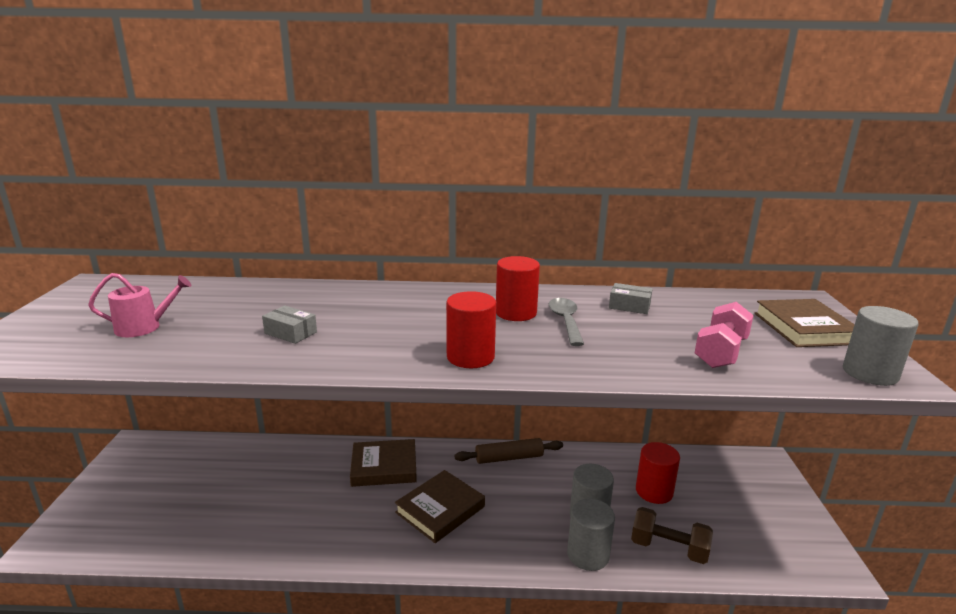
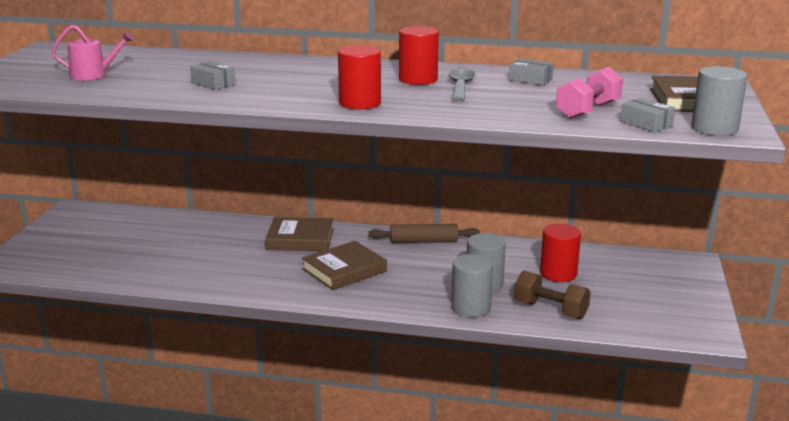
camera: 10 degrees right, 0 degrees up
none -> grey box [620,98,675,132]

